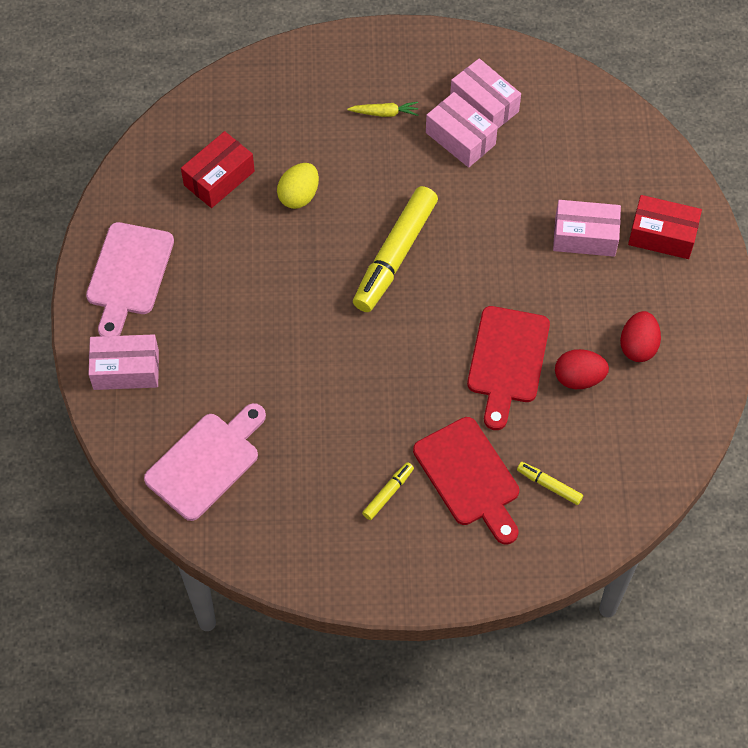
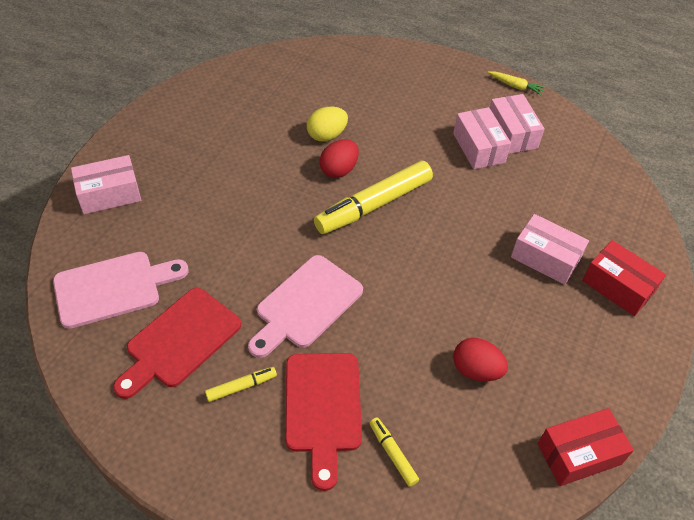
camera: 25 degrees right, 10 degrees down
pink cutting board [86,222,174,336] -> pink cutting board moved to [248,255,363,358]
pink box [88,334,159,390] -> pink box turned 45 degrees counterclockwise [71,155,141,214]
red box [181,131,255,208] -> red box moved to [538,408,634,486]
yellow carrot [347,102,418,117] -> yellow carrot moved to [488,71,545,95]
red cutting board [467,306,550,430] -> red cutting board moved to [113,288,241,399]
red egg [620,311,661,362] -> red egg moved to [320,139,359,178]

